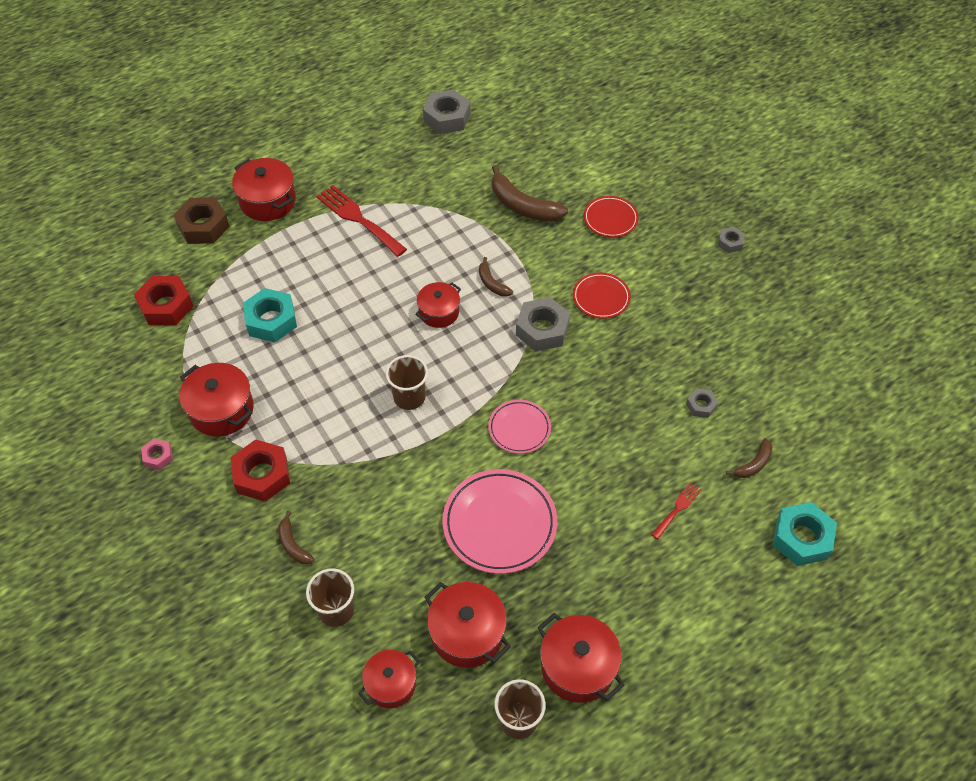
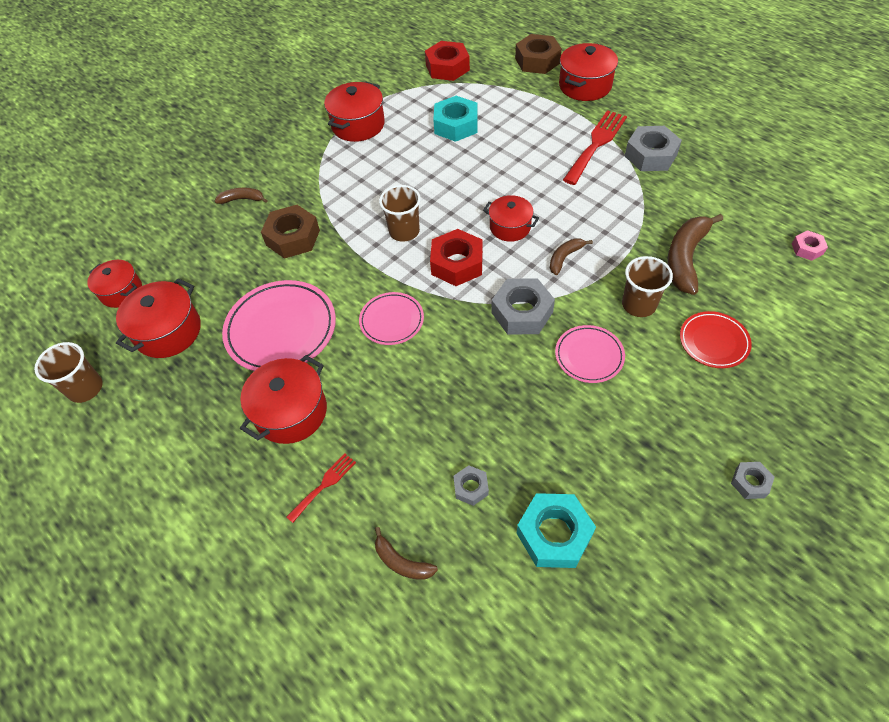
camera: 80 degrees right, 0 degrees up
pink nut [141,438,173,470] -> pink nut moved to [792,230,828,261]
red nut [231,439,290,502] -> red nut moved to [430,229,483,286]
brown banana [278,511,314,564] -> brown banana turned 45 degrees clockwise [215,188,268,204]
brown cup [306,568,354,627] -> brown cup moved to [622,256,673,317]
grey nut [423,89,471,134] -> grey nut moved to [625,126,682,171]
red pot [538,613,624,703] -> red pot moved to [240,355,327,444]
red plate [573,273,631,319] -> pink plate [555,325,625,383]
red fork [651,482,701,539] -> red fork turned 75 degrees counterclockwise [287,454,356,523]
turquoise nut [772,502,837,566] -> turquoise nut moved to [516,493,596,568]
none -> brown nut [261,205,320,259]

